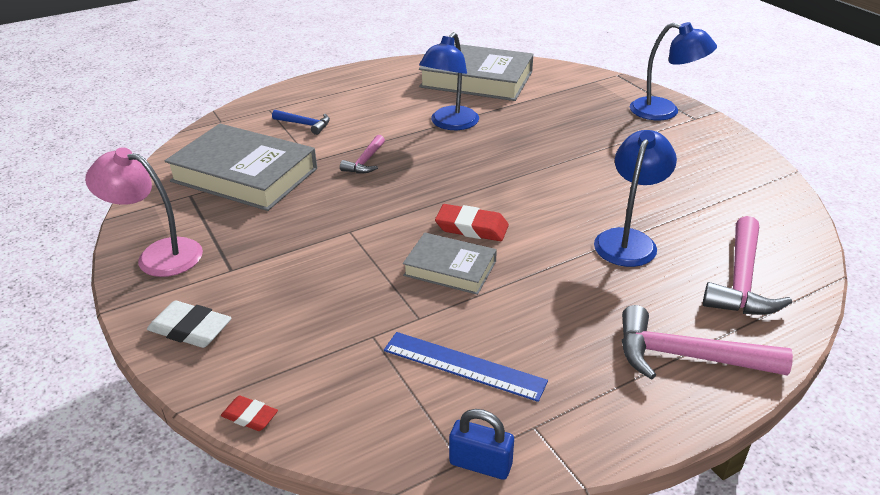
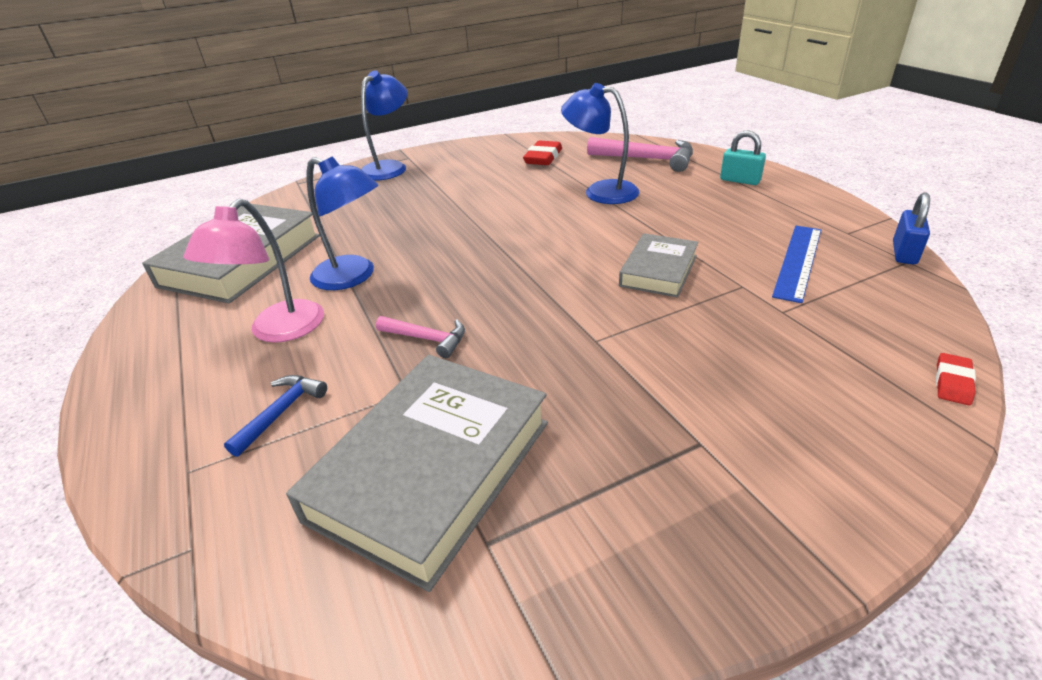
camera: 85 degrees left, 0 degrees up
pink lamp [85,147,203,277] -> pink lamp moved to [183,199,324,343]
white eraser [147,301,232,348] -> none
red eraser [435,204,509,241] -> red eraser moved to [523,141,562,165]
pink hammer [622,305,793,380] -> turquoise padlock [720,131,766,185]

